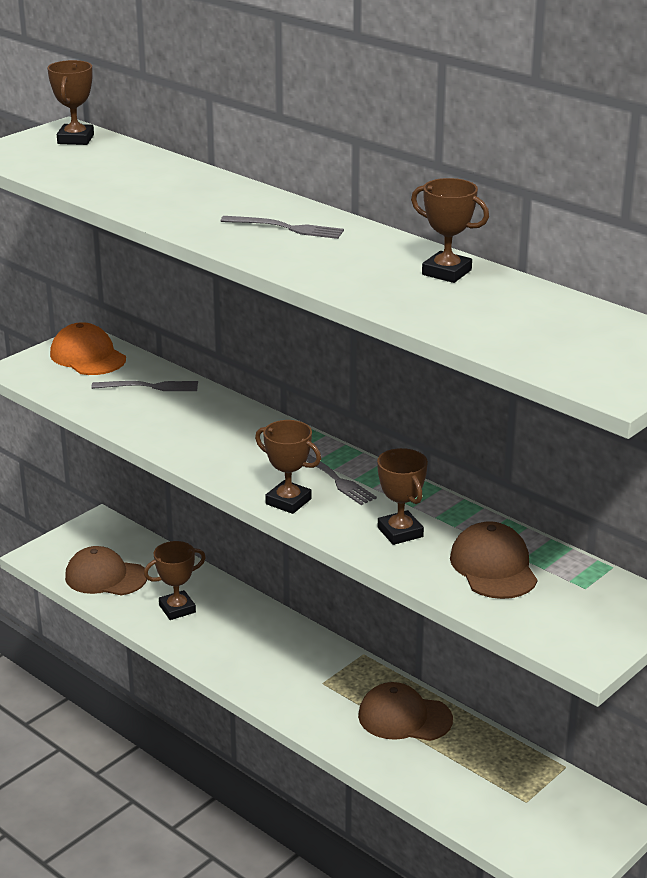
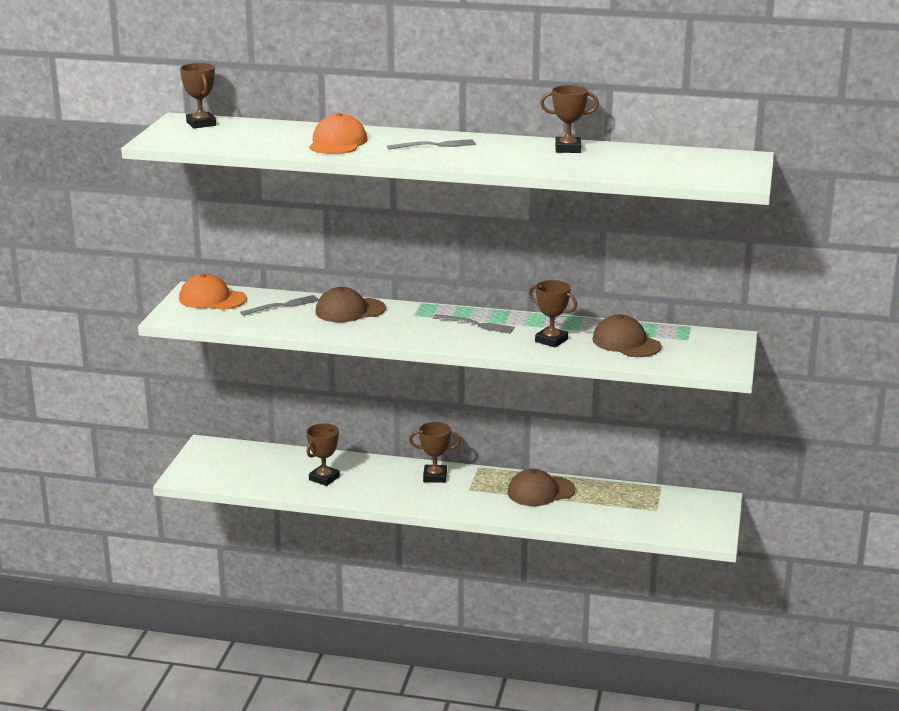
camera: 30 degrees left, 5 degrees down
brown cap [65,546,147,595] -> brown cap moved to [315,287,386,322]
brown trophy [255,420,321,514] -> brown trophy moved to [409,422,461,483]
none -> orange cap [309,113,368,154]

